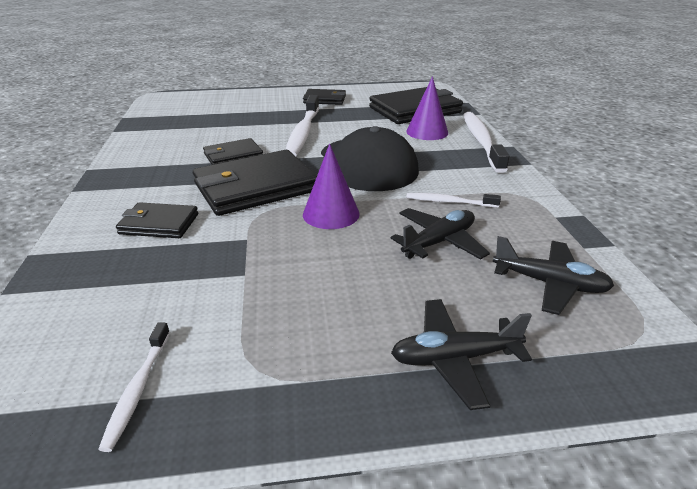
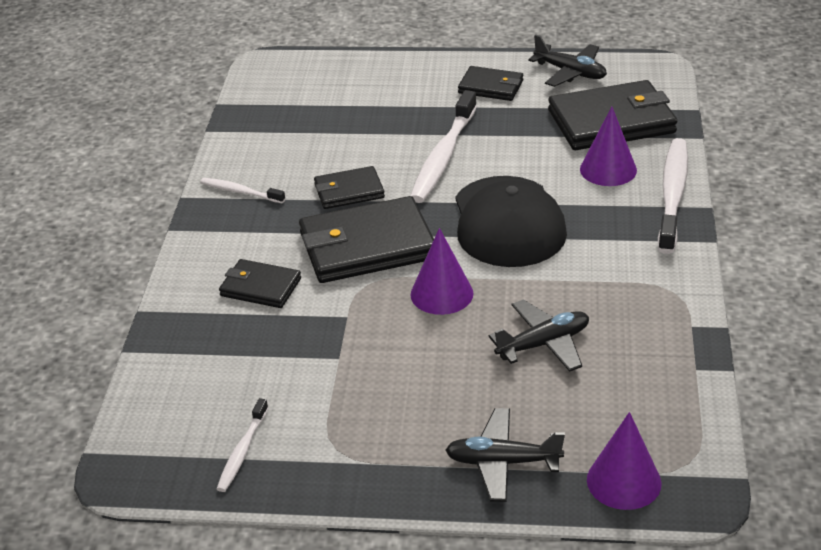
camera: 15 degrees right, 5 degrees up
white toothbrush [407,193,501,208] -> white toothbrush moved to [200,178,285,203]
black plane [493,236,614,315] -> black plane moved to [528,34,607,87]
none -> purple cone [587,412,662,510]

